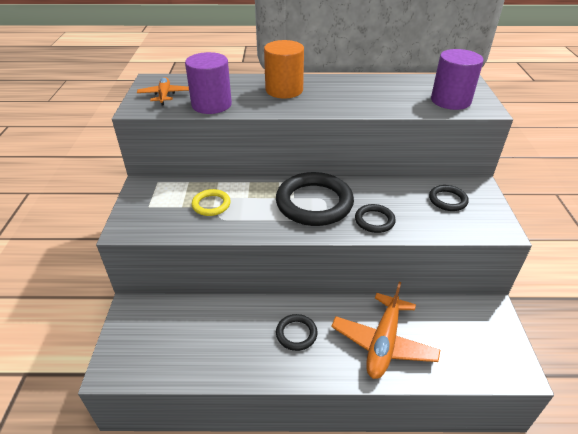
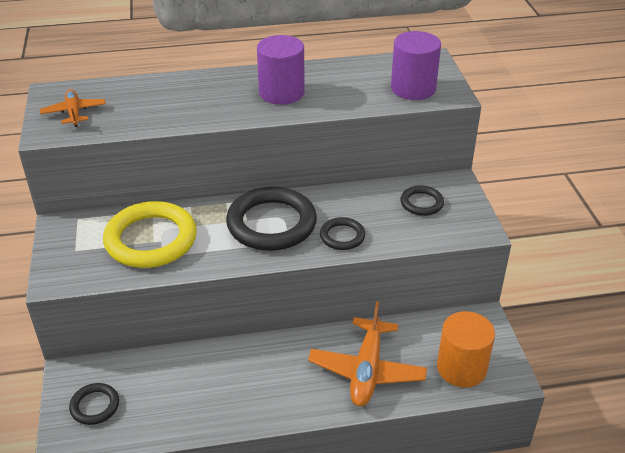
camera: 10 degrees left, 0 degrees up
purple cylinder [185,52,232,114] -> purple cylinder moved to [257,35,305,105]
yellow ring [192,189,231,216] -> yellow ring [103,201,197,268], size x2.02
orange cylinder [264,40,304,98] -> orange cylinder moved to [437,311,495,387]
black ring [276,314,318,351] -> black ring moved to [69,383,119,425]

